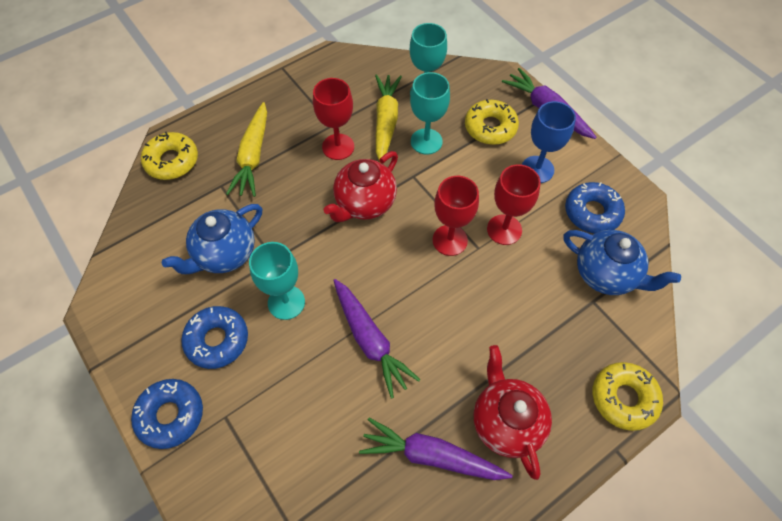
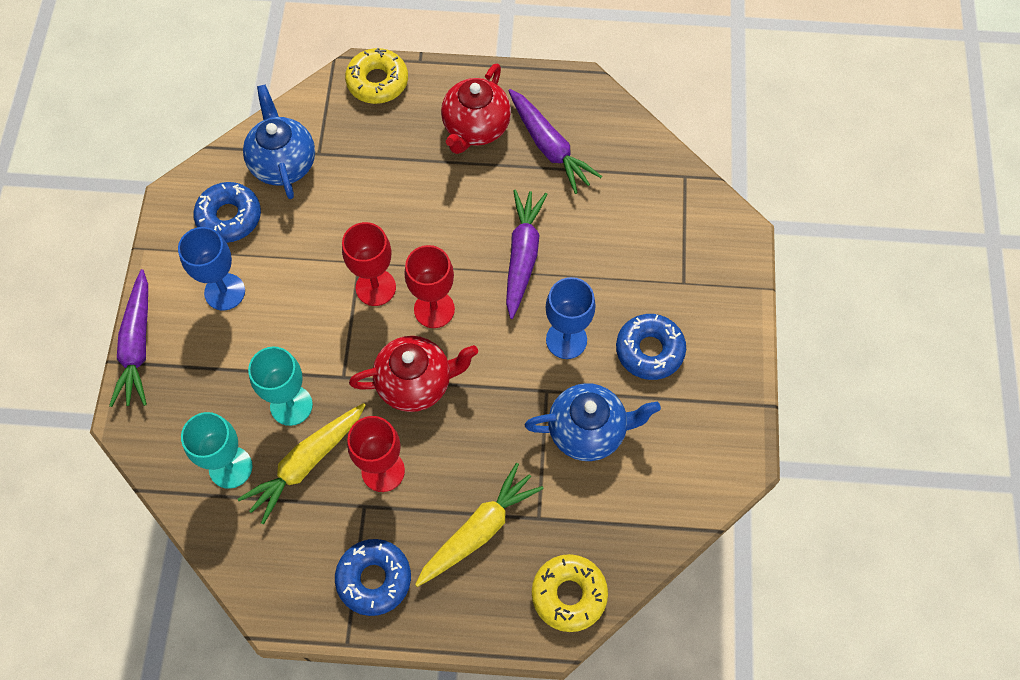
camera: 140 degrees left, 5 degrees up
blue donut [131,379,203,449] -> blue donut moved to [335,539,411,616]
turquoise goblet [249,242,305,320] -> blue goblet [546,277,596,359]
yellow donut [465,99,519,145] -> none
red goblet [487,164,541,245] -> red goblet moved to [404,245,455,328]

